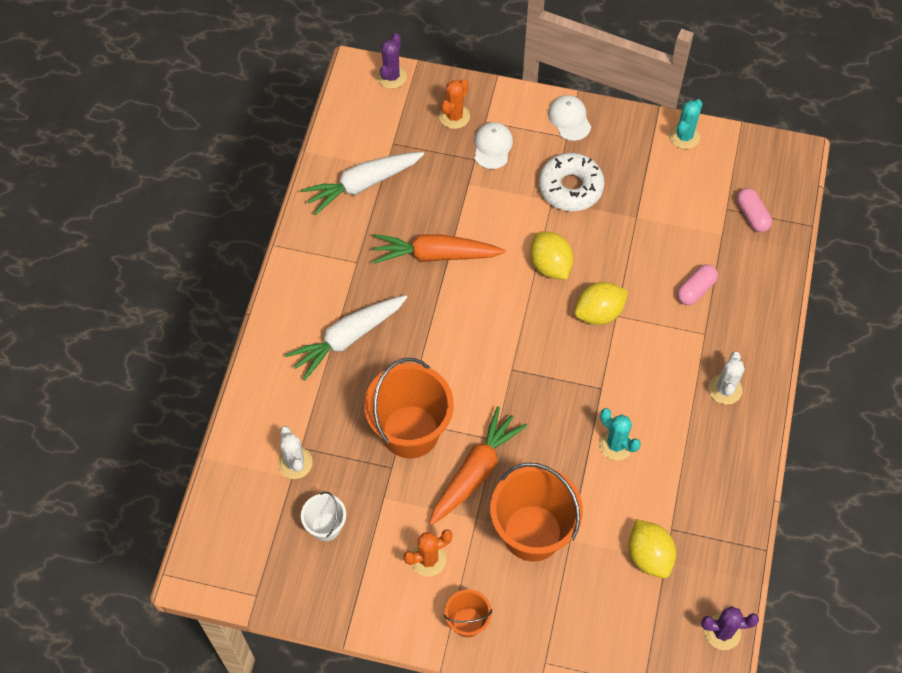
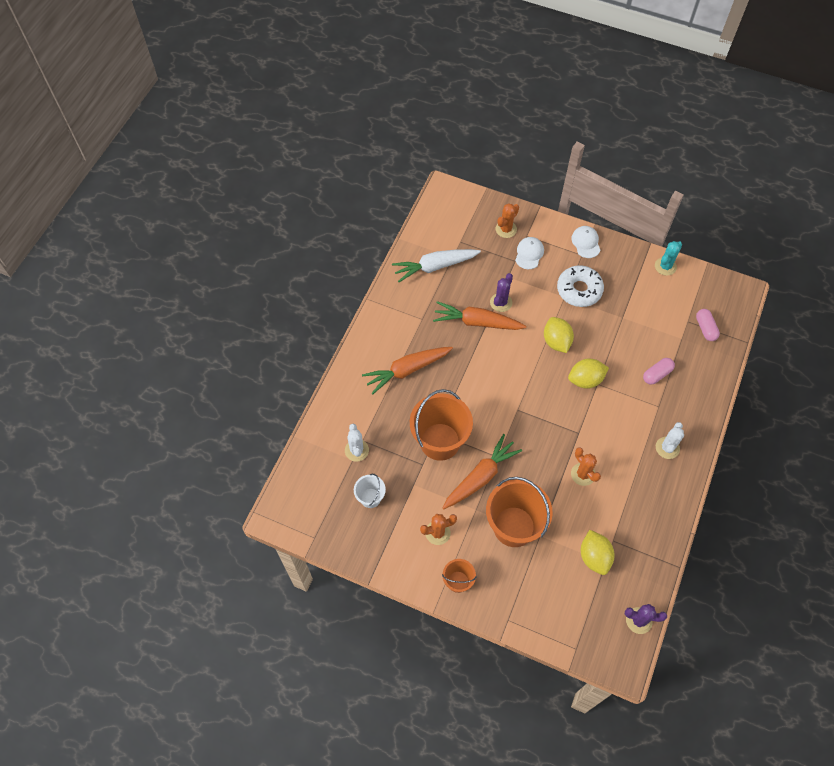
camera: 10 degrees right, 0 degrees up
white carrot [285,295,407,381] -> orange carrot [362,347,453,395]
purple cactus [377,33,407,89] -> purple cactus moved to [490,273,513,312]
turquoise cactus [599,408,641,460] -> orange cactus [571,447,601,486]

